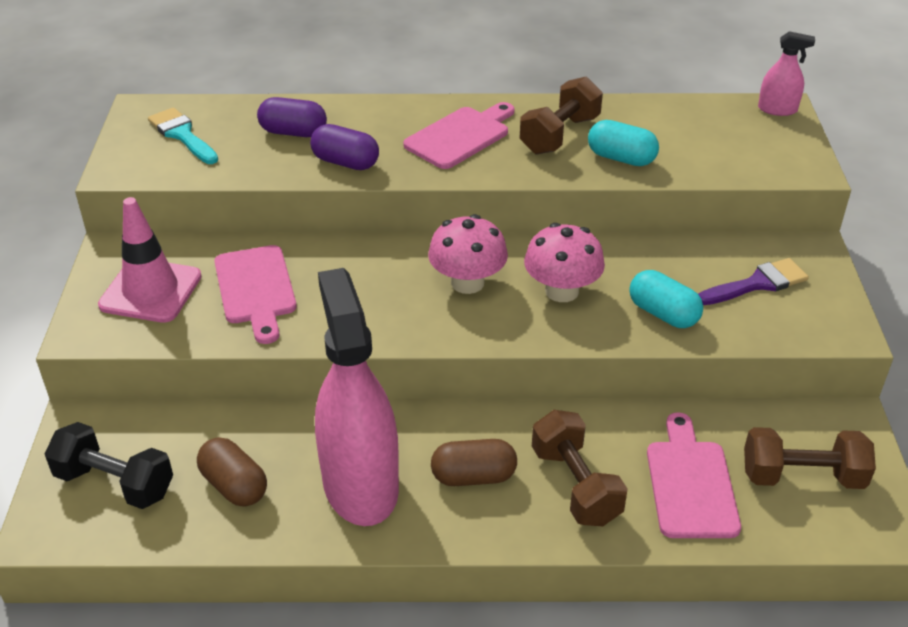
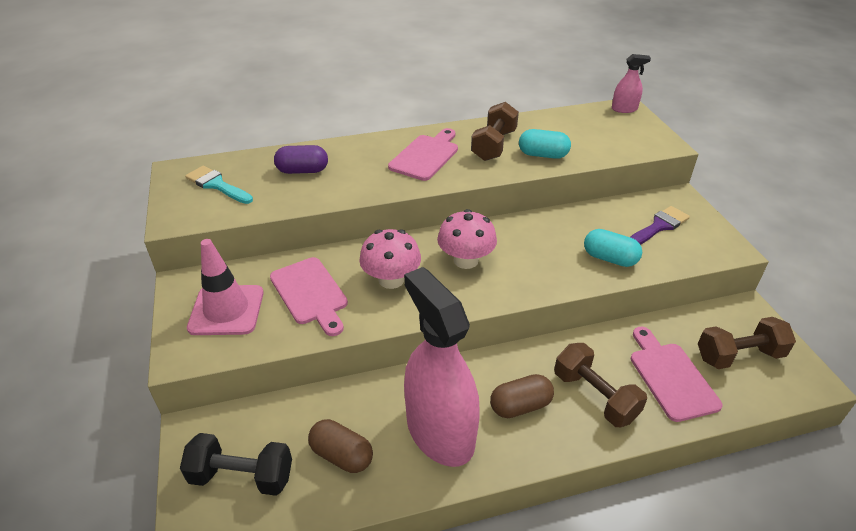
camera: 15 degrees left, 0 degrees up
purple capsule [310,124,379,170] -> none
pink mushroom [524,223,605,302] -> pink mushroom moved to [359,229,421,289]

